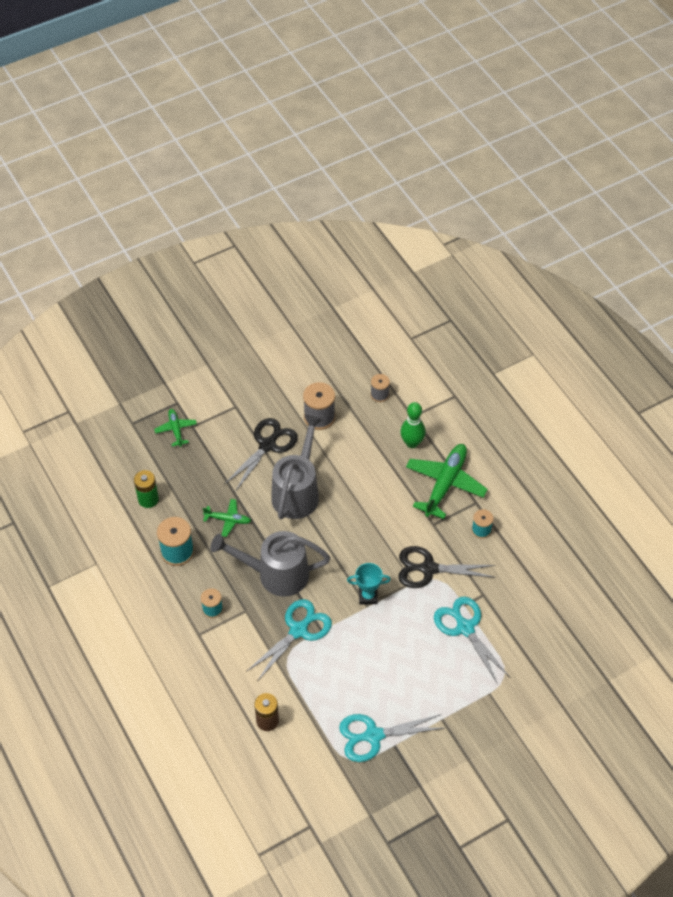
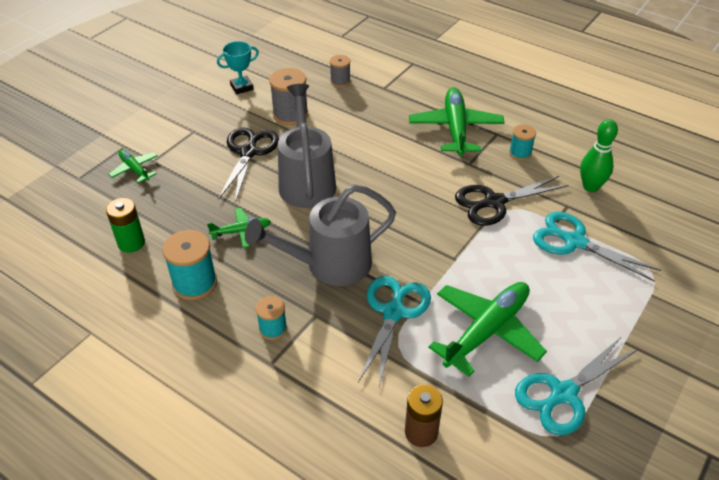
camera: 25 degrees left, 10 degrees down
turquoise trophy [347,563,391,605] -> turquoise trophy moved to [217,41,259,94]
green bowling pin [400,402,426,448] -> green bowling pin moved to [580,119,618,192]
none -> green plane [428,282,547,377]

